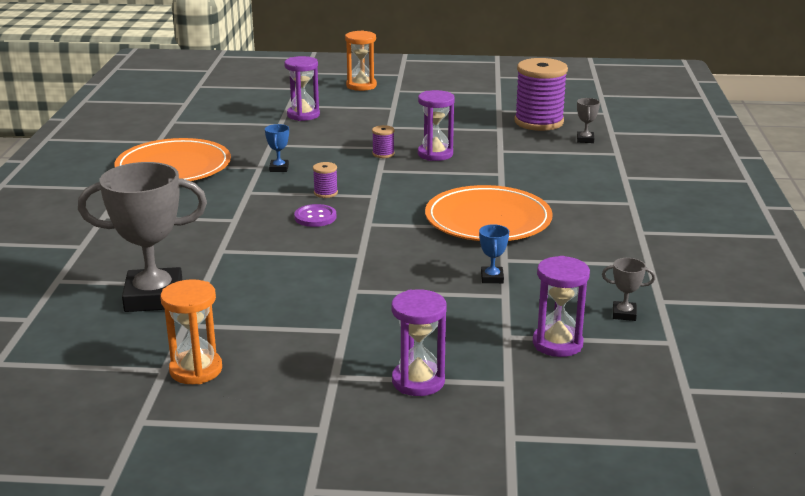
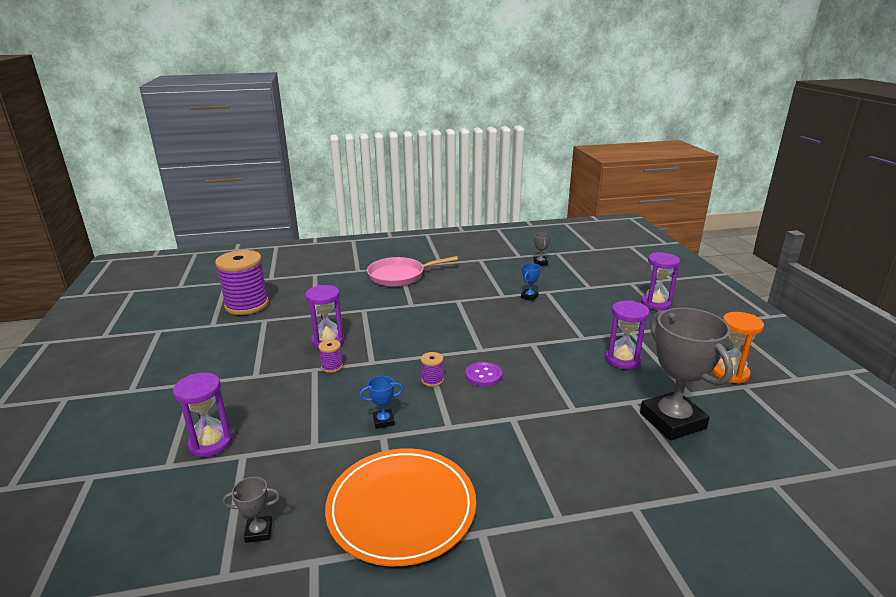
camera: 105 degrees left, 0 degrees up
orange hourglass [345,30,377,91] -> none
orange plate [425,185,553,241] -> none
blue trophy [479,224,509,283] -> blue trophy turned 45 degrees counterclockwise [521,263,541,301]
purple hourglass [533,256,590,357] -> purple hourglass moved to [605,300,649,369]
grey trophy [577,98,600,143] -> grey trophy moved to [223,477,280,543]
none -> pink pan [367,256,458,286]

